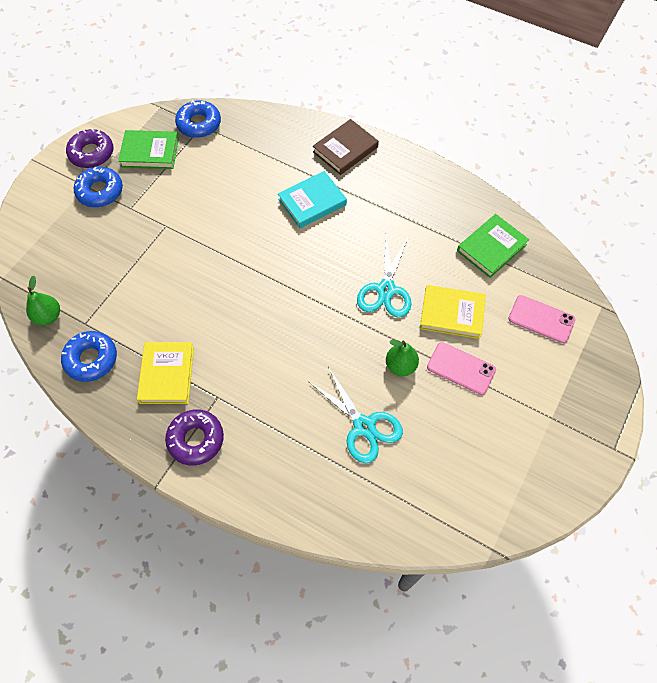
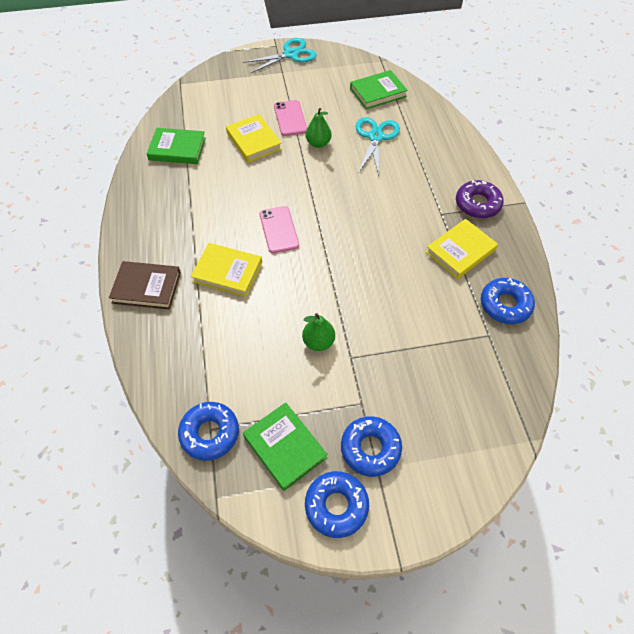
camera: 130 degrees left, 5 degrees down
green pear [26,276,60,325] -> green pear moved to [302,313,335,351]
purple donut [66,129,113,168] -> blue donut [305,471,369,538]
turquoise book [278,171,347,228] -> yellow book [191,243,262,297]
turquoise scissors [357,236,411,318] -> turquoise scissors moved to [243,38,316,73]
pink phone [508,295,576,343] -> pink phone moved to [259,206,299,253]
none -> green book [350,70,408,109]

